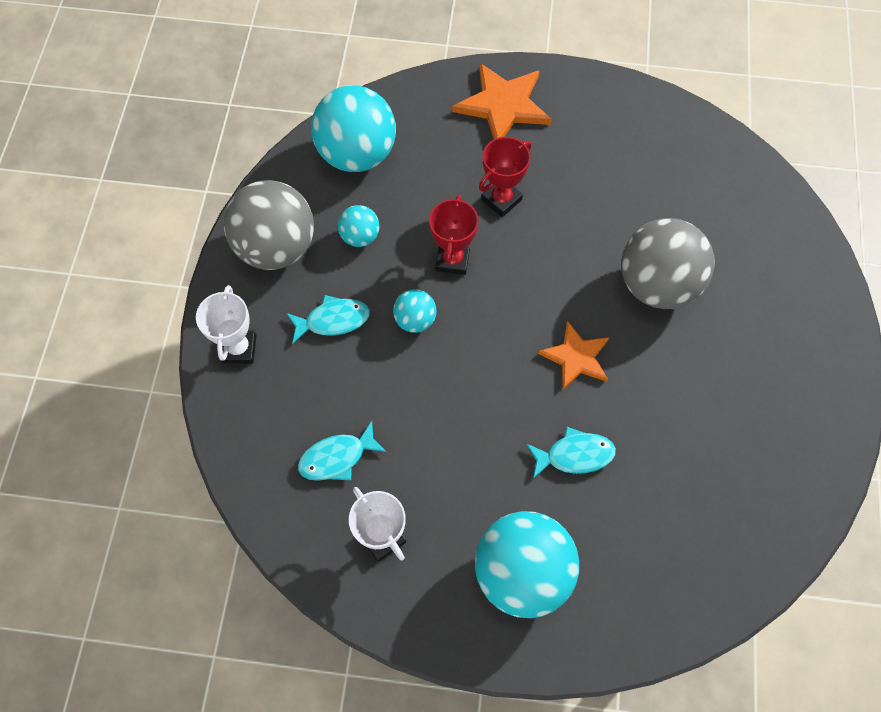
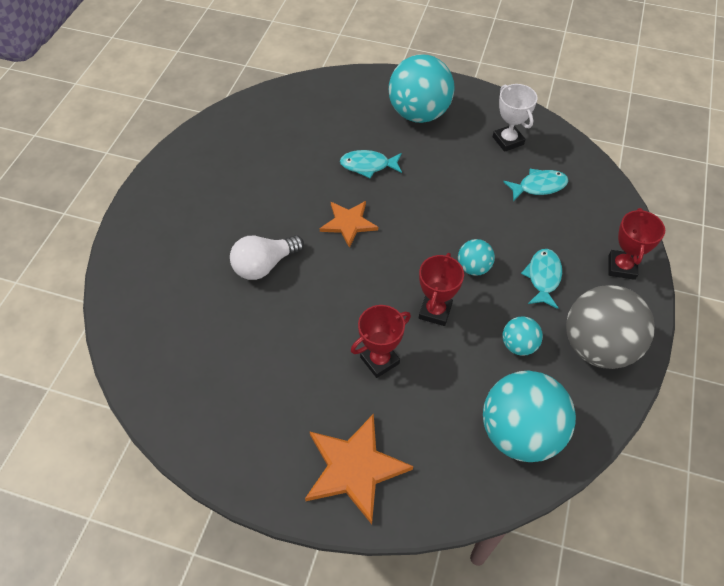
camera: 170 degrees left, 10 degrees down
white trophy [196,285,256,364] -> red trophy [609,208,665,280]
turquoise fish [286,295,370,344] -> turquoise fish turned 105 degrees clockwise [521,249,562,309]
grey ball [621,218,715,309] -> white light bulb [230,235,304,280]

